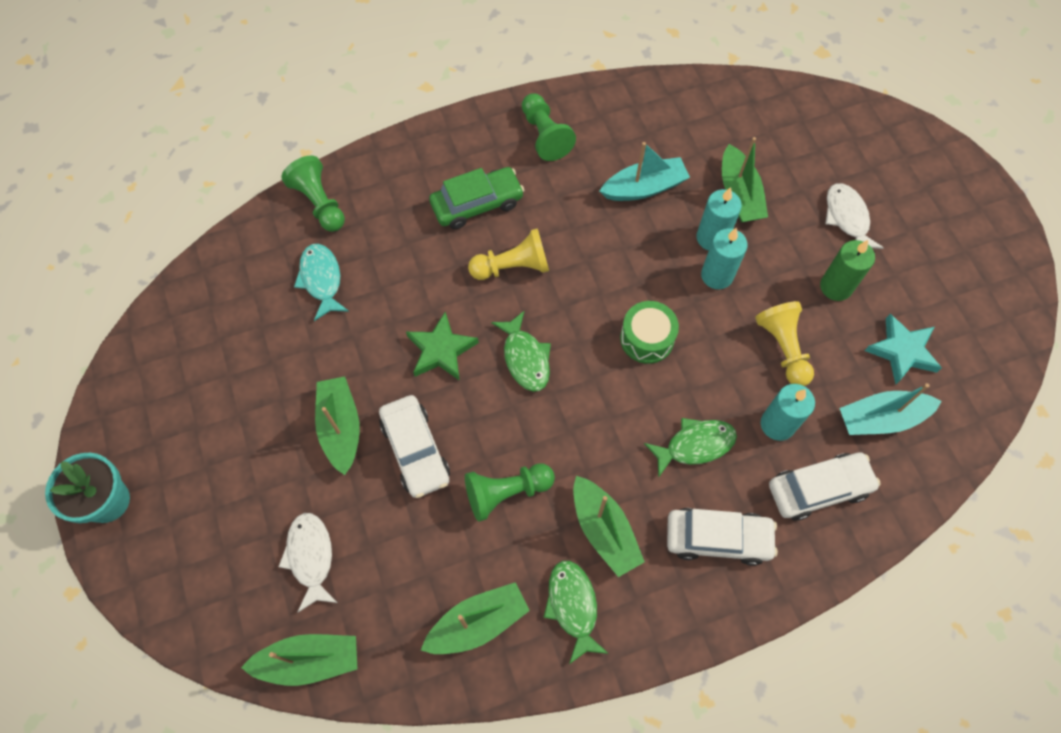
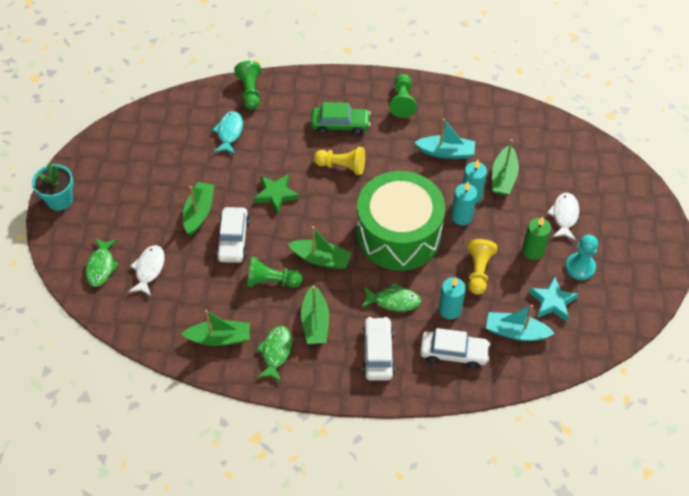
camera: 25 degrees right, 10 degrees down
green boat [241,634,357,686] -> green boat moved to [288,226,352,269]
green fish [491,311,551,392] -> green fish moved to [85,238,119,287]
green drum [620,301,679,364] -> green drum [357,171,445,271], size x2.43
white car [667,508,778,566] -> white car turned 120 degrees counterclockwise [362,317,395,380]
none -> turquoise pawn [565,235,598,280]

